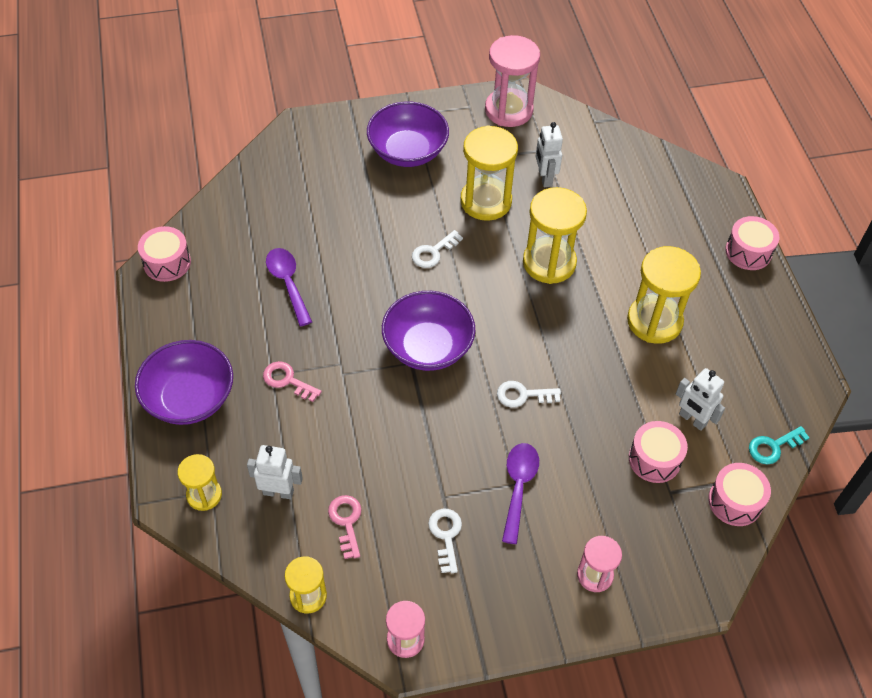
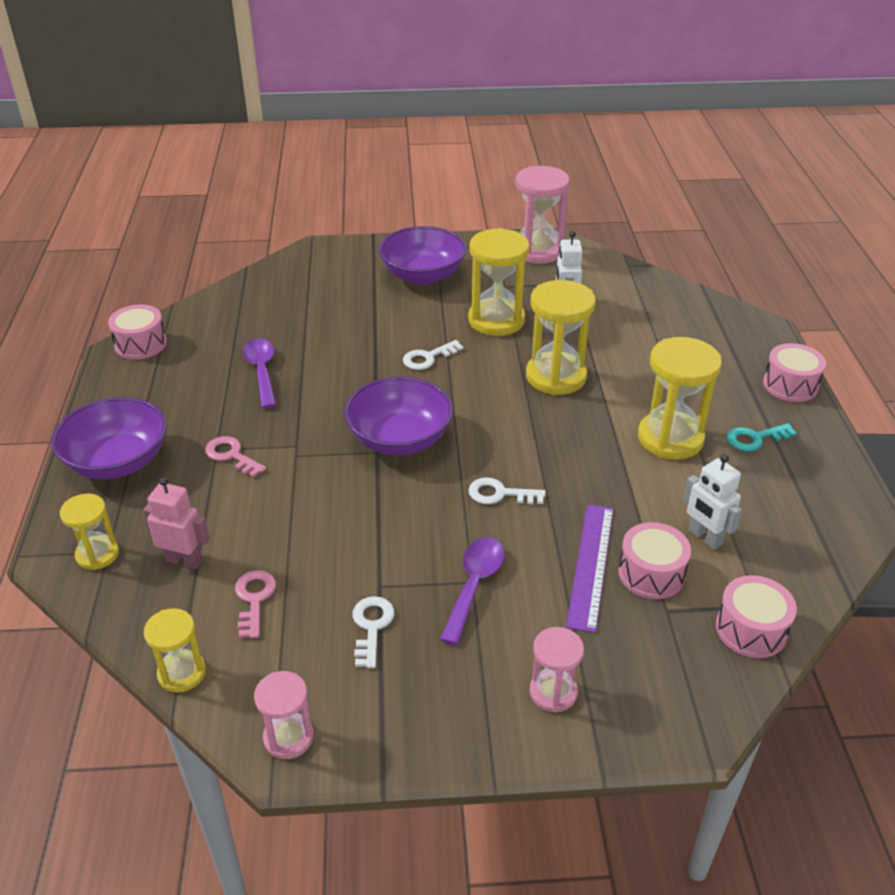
camera: 10 degrees right, 15 degrees down
white robot [247,445,303,499] -> pink robot [143,477,210,569]
turquoise key [749,426,810,464] -> turquoise key moved to [727,423,797,451]
none -> purple ruler [566,504,613,633]

